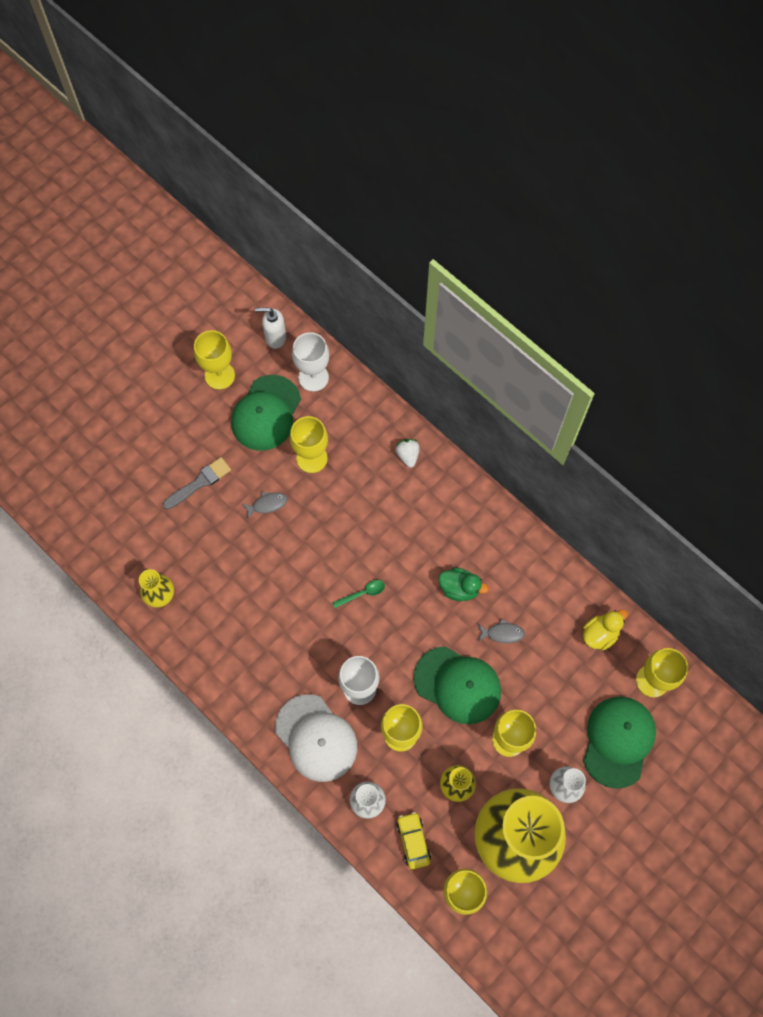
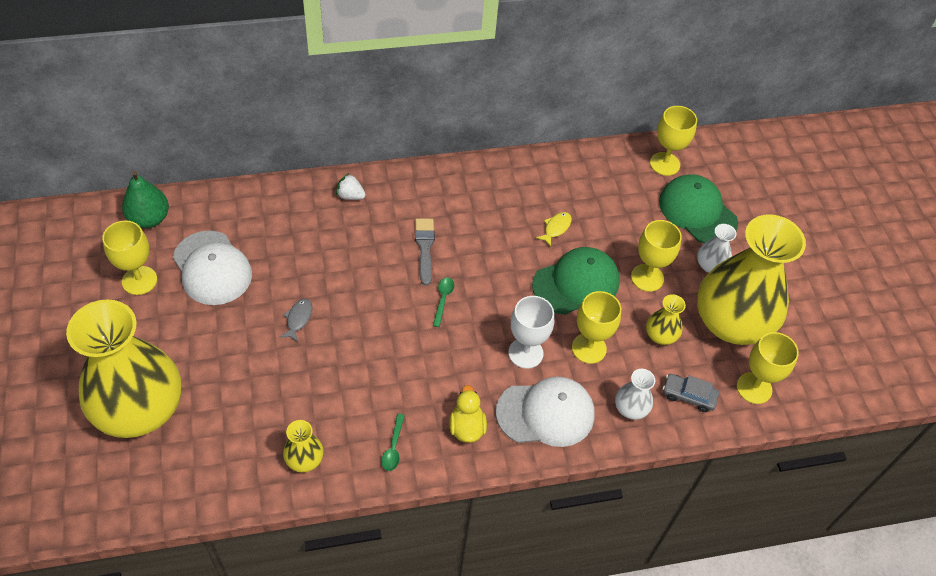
camera: 60 degrees left, 15 degrees down
grey brush [163,457,231,509] -> grey brush moved to [415,218,435,285]
green cap [231,375,301,451] -> white cap [173,231,252,305]
white soap dispenser [255,307,286,349] -> green pear [122,171,169,228]
yellow goblet [290,416,328,473] -> none
white goblet [292,332,329,392] -> none
yellow car [397,812,431,870] -> grey car [663,374,719,412]
green duck [438,568,489,601] -> none
grey fish [478,619,525,643] -> yellow fish [536,212,572,247]
yellow duck [583,610,628,650] -> yellow duck moved to [449,385,487,443]
none -> yellow vase [66,299,181,438]
none -> green spoon [381,414,405,471]

